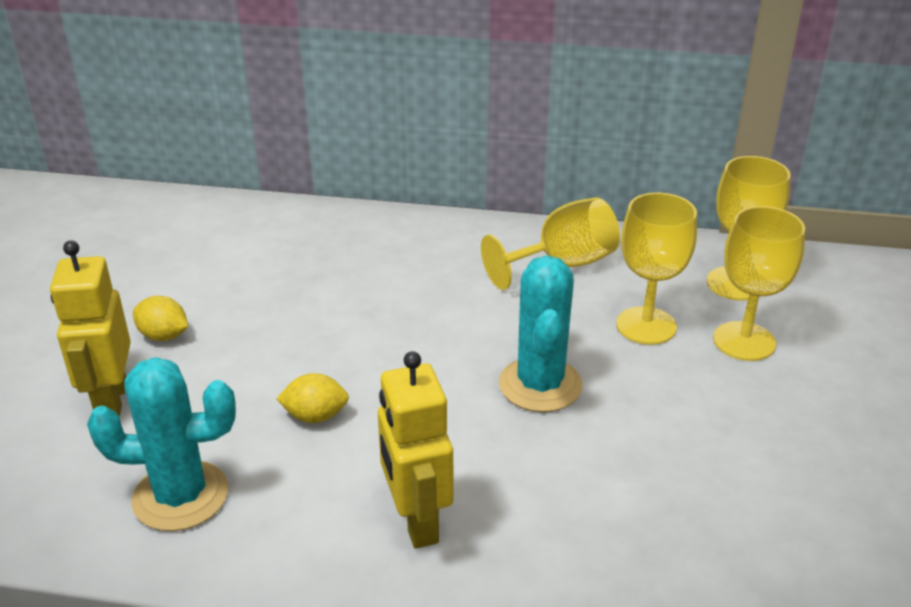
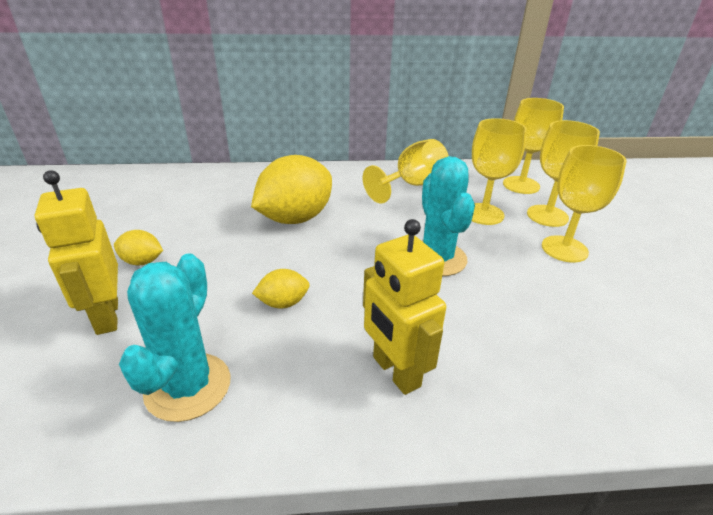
camera: 15 degrees left, 0 degrees up
turquoise cactus [87,357,236,531] -> turquoise cactus turned 60 degrees counterclockwise [119,253,231,422]
none -> yellow lemon [251,155,332,224]
none -> yellow goblet [542,145,626,262]

